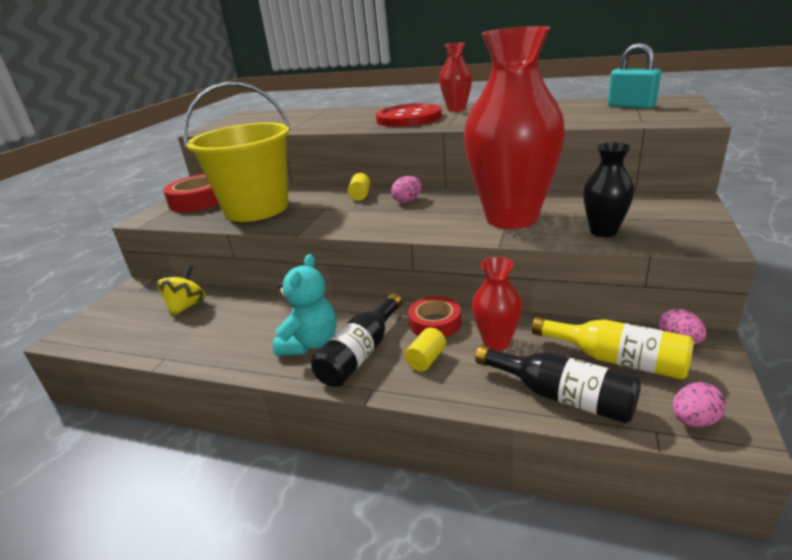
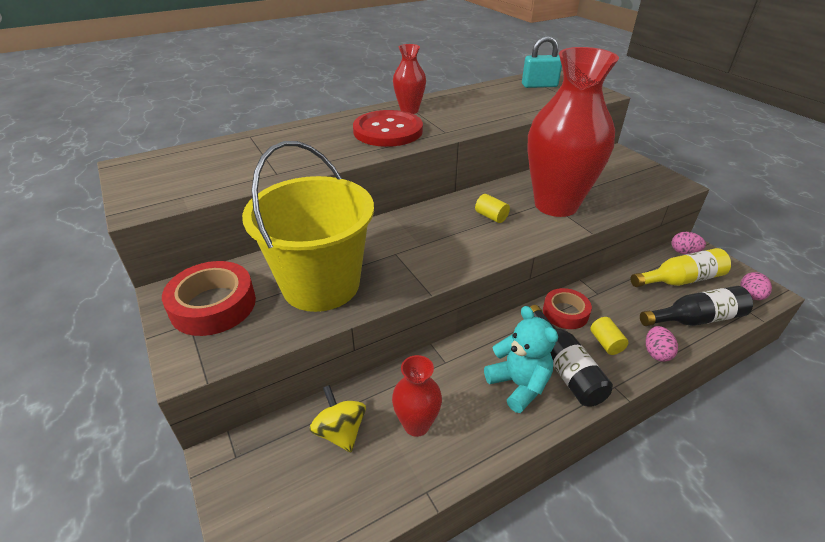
camera: 50 degrees left, 10 degrees up
yellow cylinder [348,173,370,201] -> yellow cylinder moved to [475,194,510,223]
pink egg [391,176,422,203] -> pink egg moved to [646,326,678,362]
red vase [472,257,522,351] -> red vase moved to [392,355,442,437]
black vase [583,143,634,237] -> none

